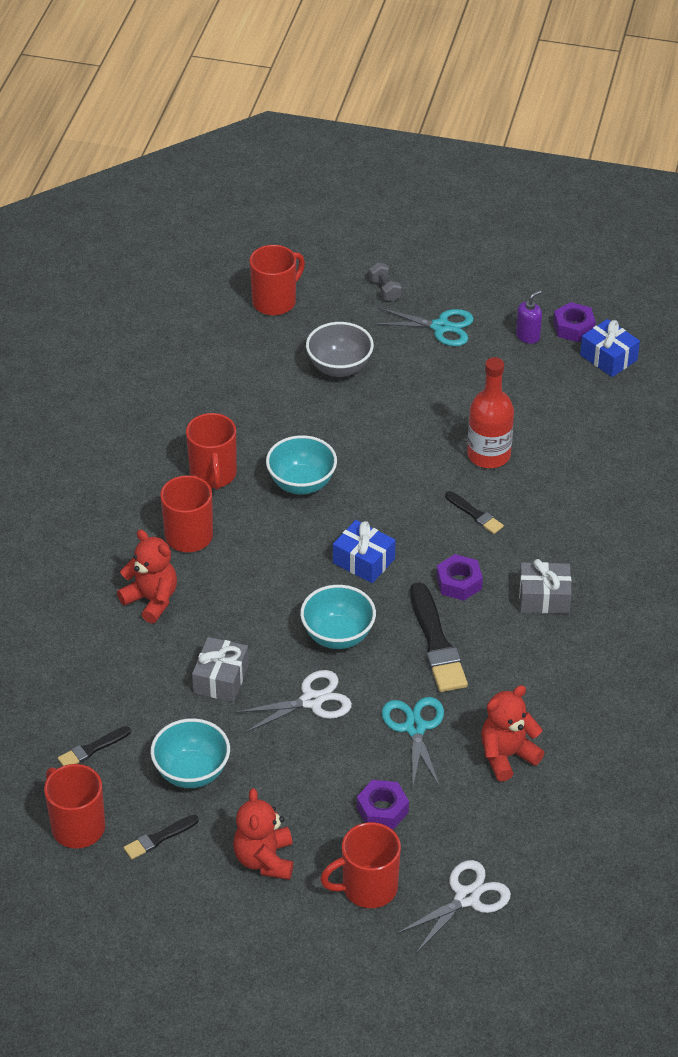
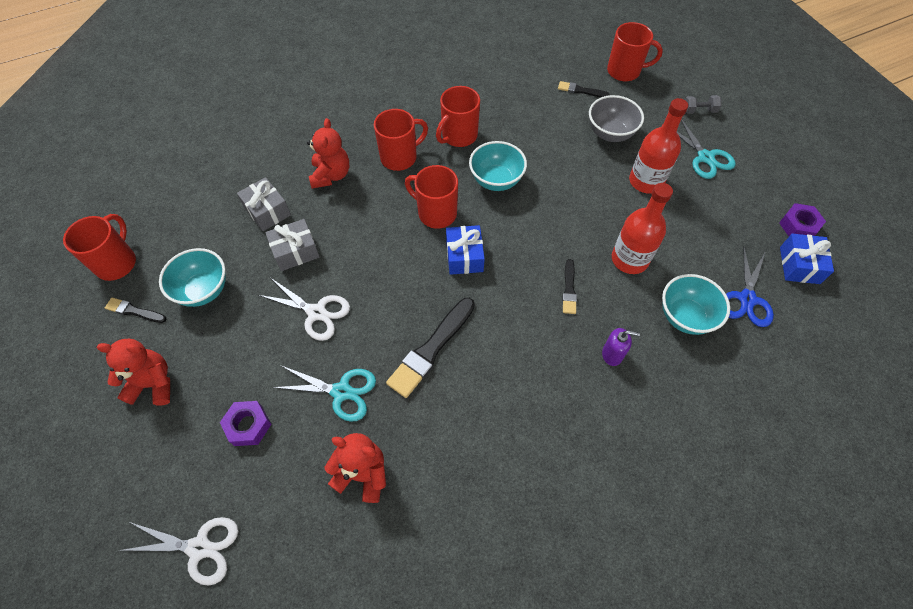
camera: 50 degrees right, 15 degrees up
black brush [58,726,131,766] -> black brush moved to [558,81,610,97]
red teddy bear [233,788,293,880] -> red teddy bear turned 45 degrees clockwise [97,339,170,405]
turquoise bowl [300,585,376,649] -> turquoise bowl moved to [662,274,730,335]
red mug [320,822,401,908] -> red mug moved to [405,165,458,229]
grey dumbbell [369,263,402,301] -> grey dumbbell turned 60 degrees clockwise [685,95,722,114]
turquoise scissors [382,697,444,787] -> turquoise scissors turned 60 degrees clockwise [272,366,376,422]
purple nut [436,554,483,601] -> none
purple soap dispenser [516,290,542,344] -> purple soap dispenser moved to [602,328,640,366]
grey gift [519,559,572,614] -> grey gift moved to [237,177,291,231]
none -> red bottle [629,98,688,194]
none -> blue scissors [726,246,774,327]

